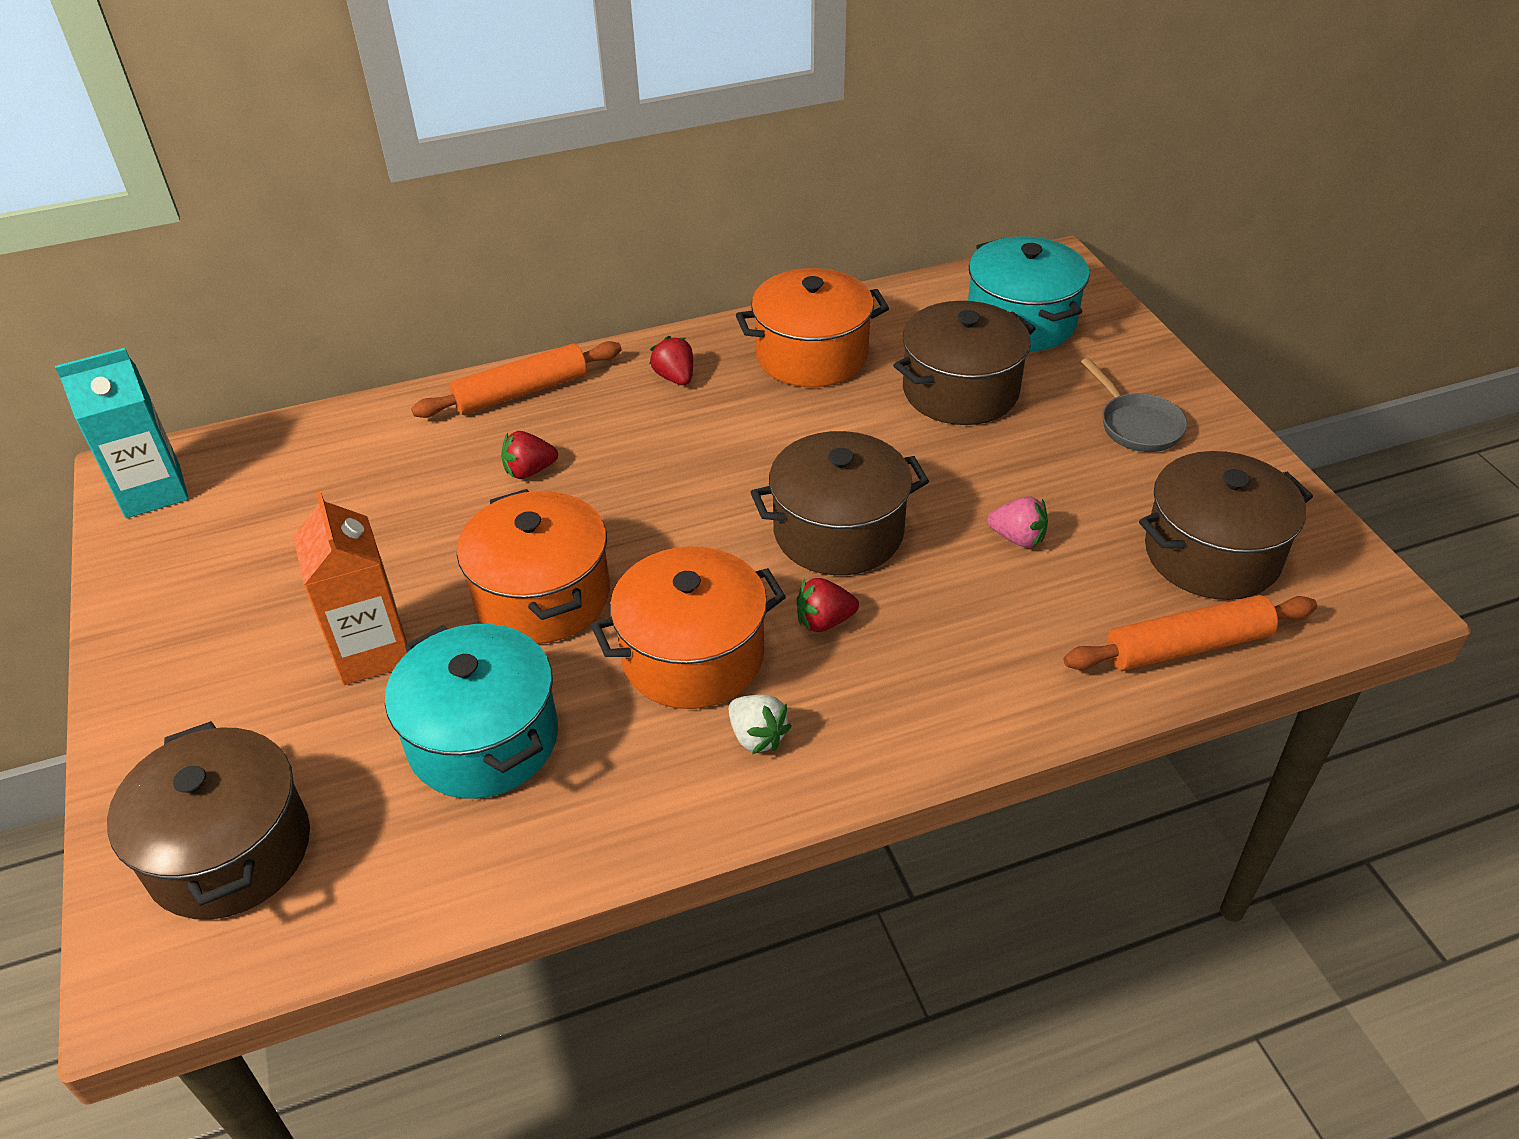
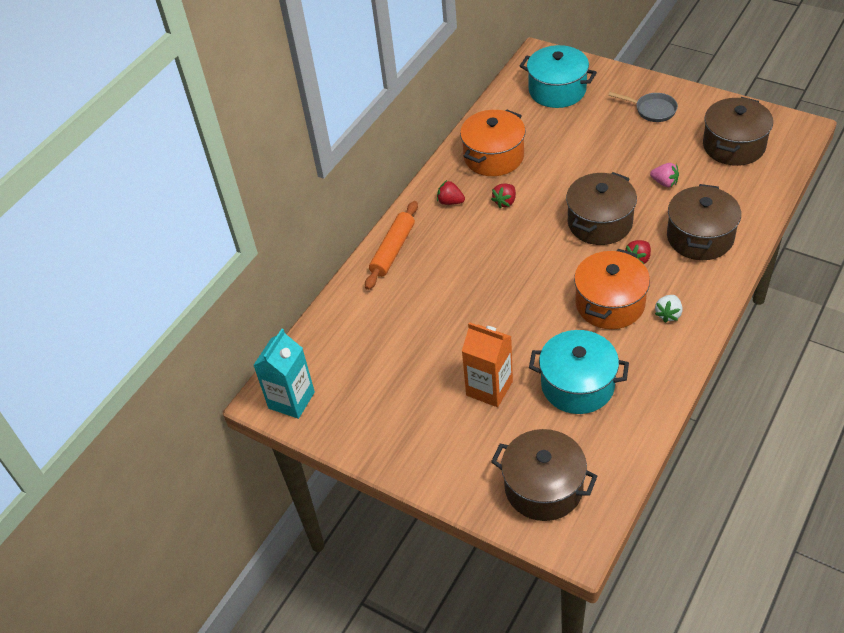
camera: 35 degrees left, 5 degrees up
orange pot [457,489,610,644] -> none
red strawberry [501,431,558,479] -> red strawberry moved to [491,184,516,208]
white strawberry [728,695,792,754] -> white strawberry turned 105 degrees clockwise [655,295,682,323]
brown pot [893,301,1036,425] -> brown pot moved to [667,184,741,260]
pink strawberry [987,496,1048,548] -> pink strawberry turned 45 degrees clockwise [650,163,679,187]
orange rolling pin [1064,595,1317,671] -> none

